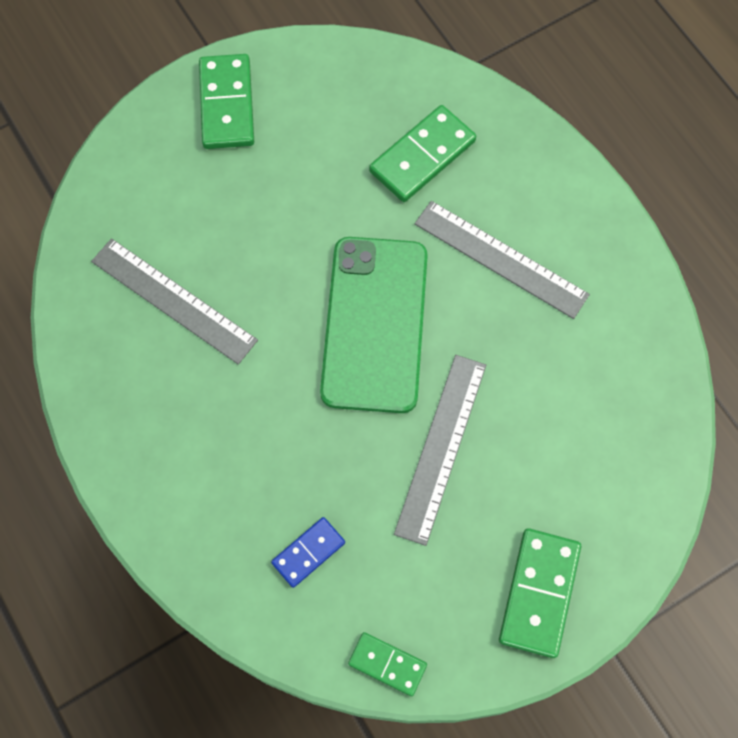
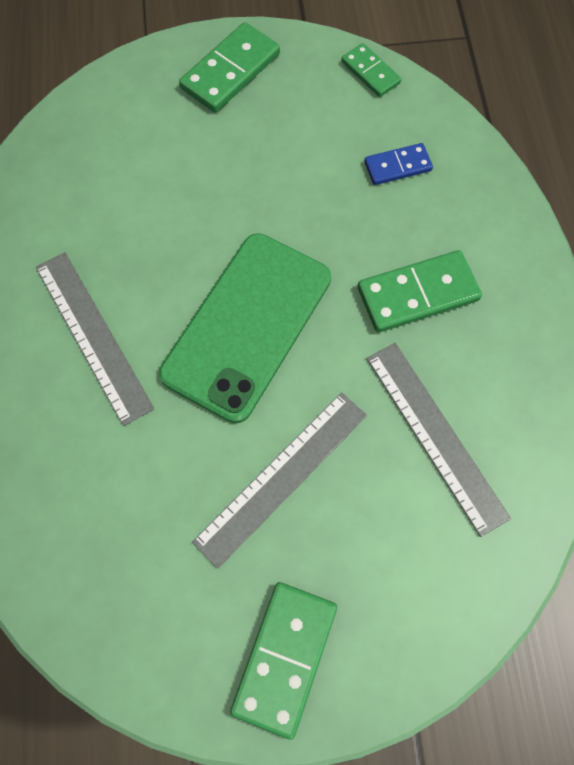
camera: 155 degrees left, 0 degrees up
green domino [369,105,476,202] -> green domino moved to [358,250,482,333]
grey ruler [394,355,486,546] -> grey ruler moved to [192,392,367,569]

